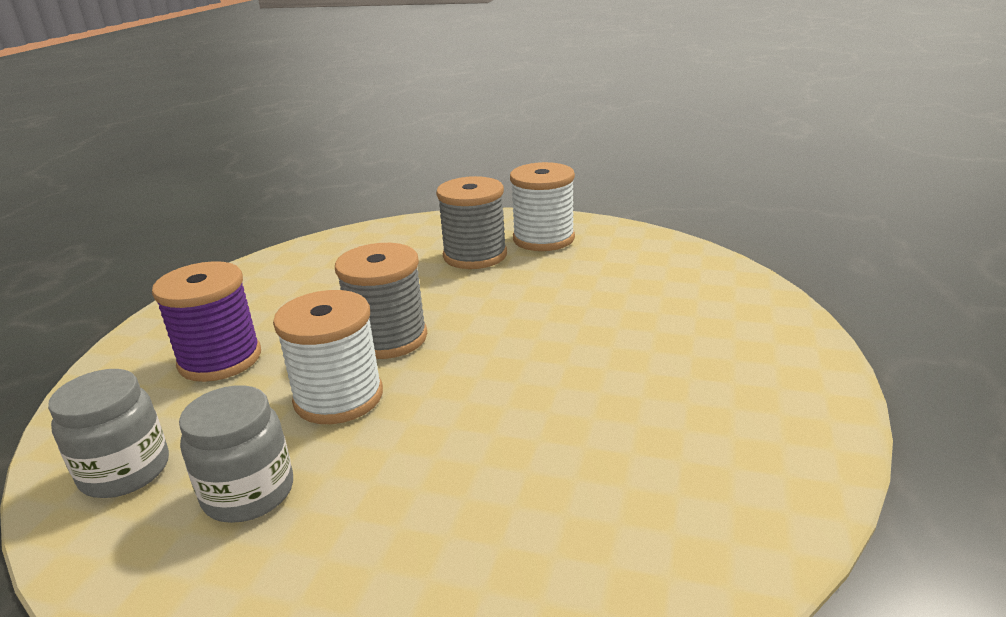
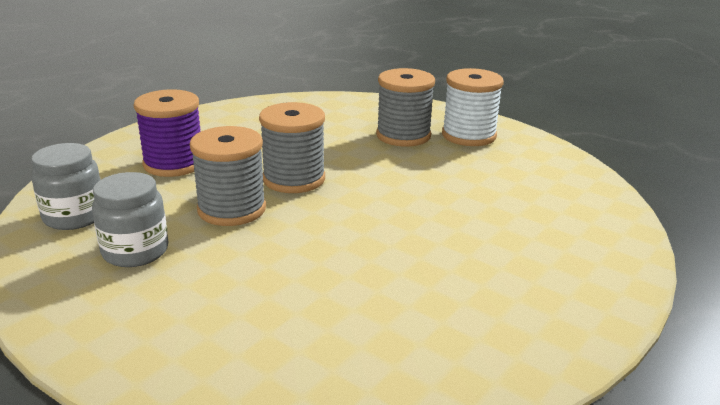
camera: 20 degrees right, 0 degrees up
white spool [273,290,383,424] -> grey spool [190,126,266,226]

